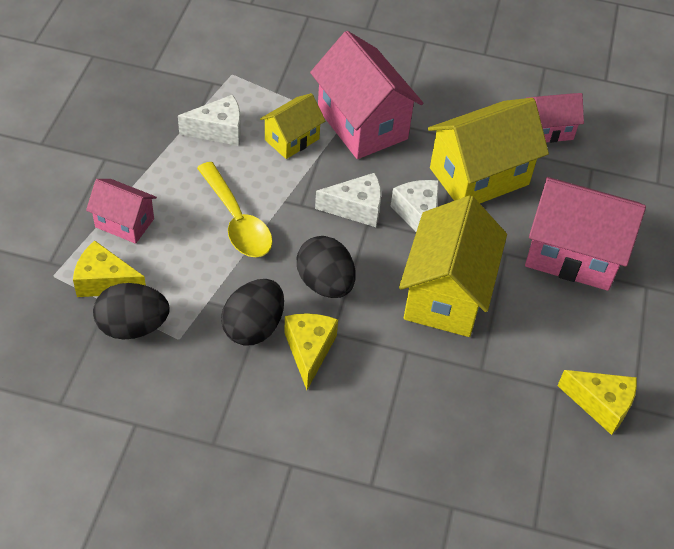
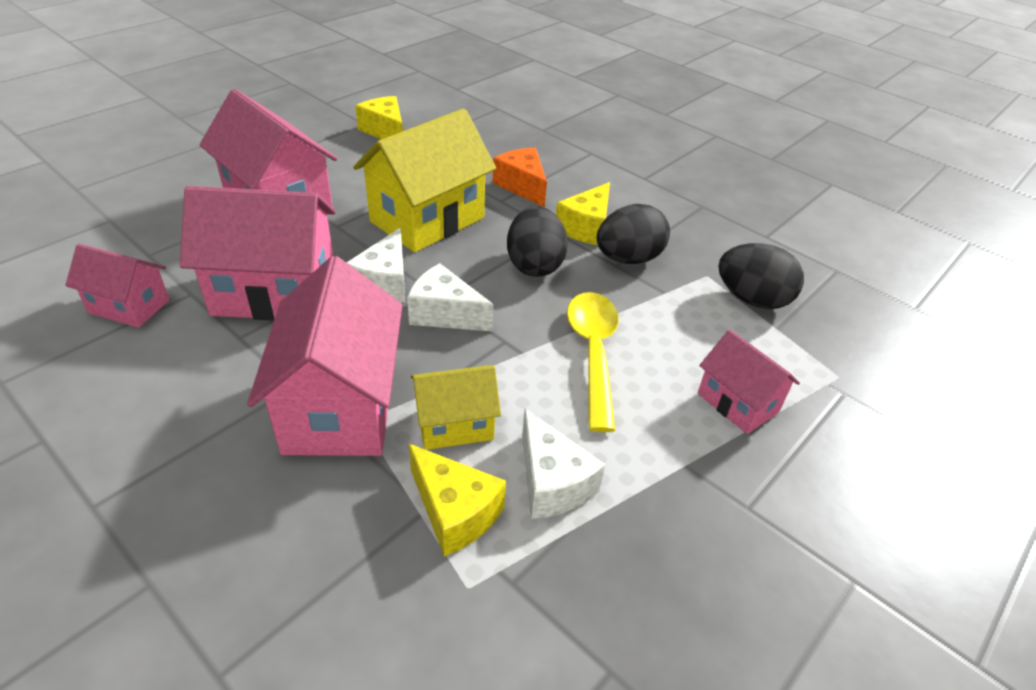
camera: 150 degrees left, 10 degrees down
yellow cheese [73,240,146,297] -> yellow cheese moved to [409,444,506,557]
white cheese [178,95,241,146] -> white cheese turned 135 degrees counterclockwise [522,409,606,519]
yellow house [428,98,549,203] -> pink house [180,186,336,320]
none -> orange cheese [493,148,547,207]

